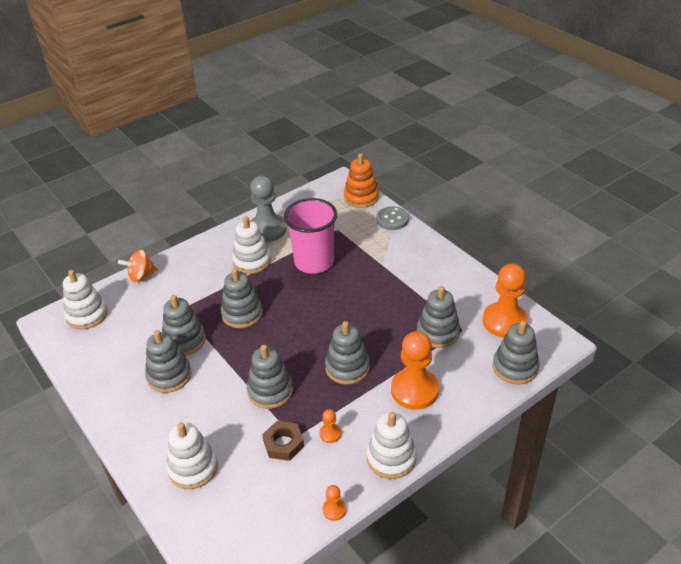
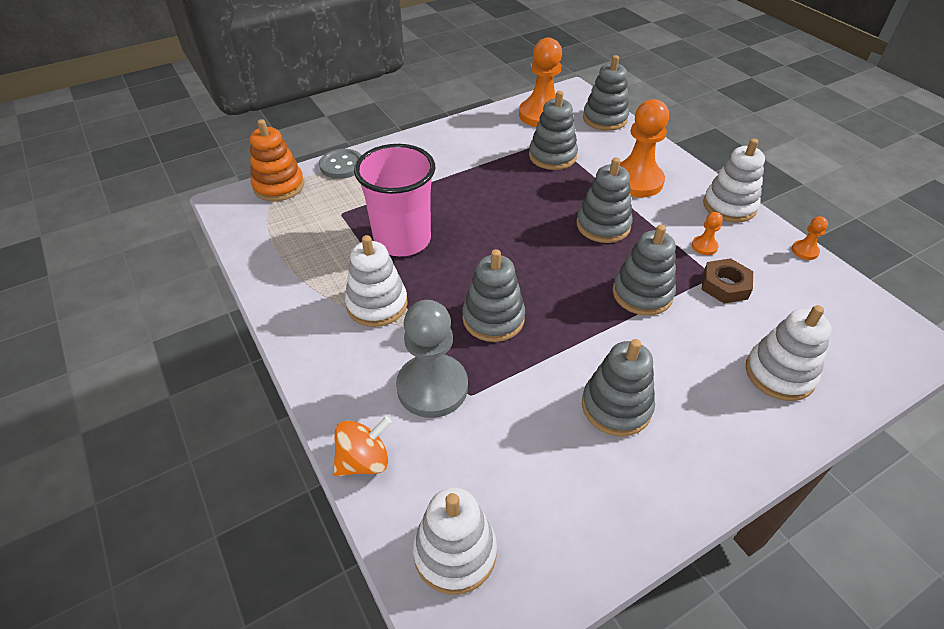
camera: 85 degrees left, 5 degrees up
orange spinning top [118,249,158,282] -> orange spinning top turned 105 degrees counterclockwise [333,416,391,476]
grey stacking toy [162,295,206,356] -> none
grey pawn [250,175,287,242] -> grey pawn moved to [396,300,468,418]

